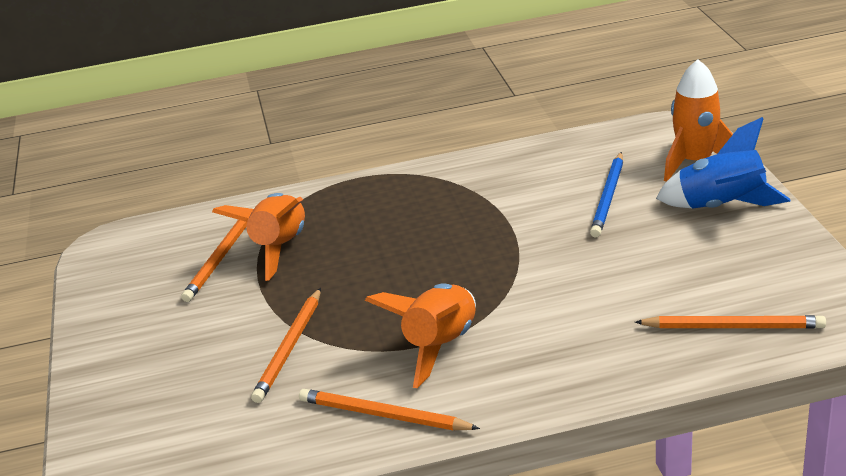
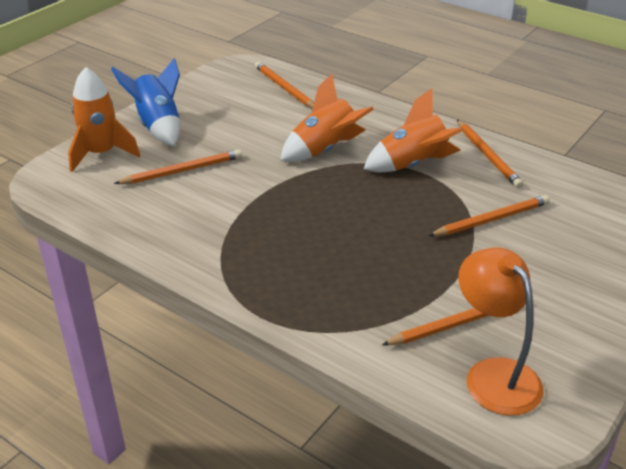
camera: 135 degrees left, 5 degrees up
orange rocket [212,193,305,281] -> orange rocket moved to [280,74,374,162]
blue pencil [590,152,623,238] -> orange pencil [114,149,242,184]
none -> orange lamp [458,247,543,416]

